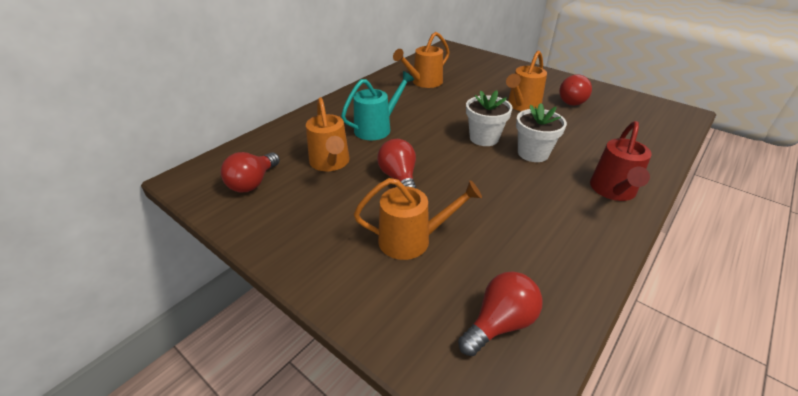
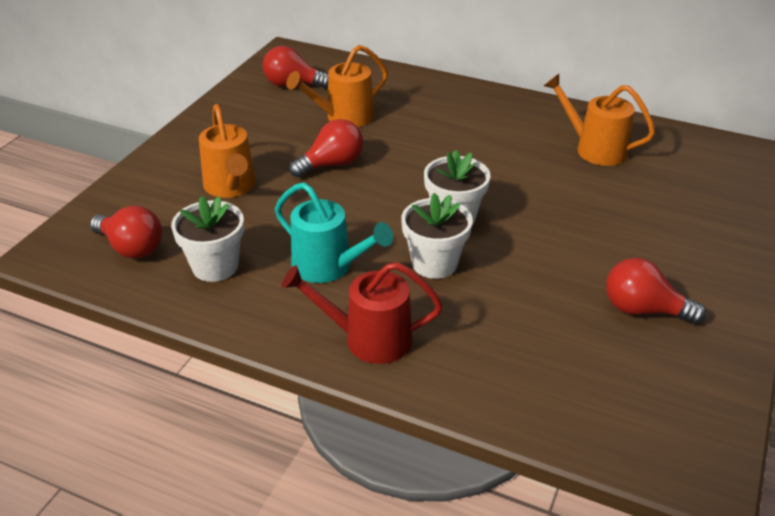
camera: 75 degrees right, 0 degrees up
turquoise watering can [341,71,414,140] -> turquoise watering can moved to [275,182,393,283]
orange watering can [506,50,547,111] -> none
none -> white flower pot [171,196,244,282]

